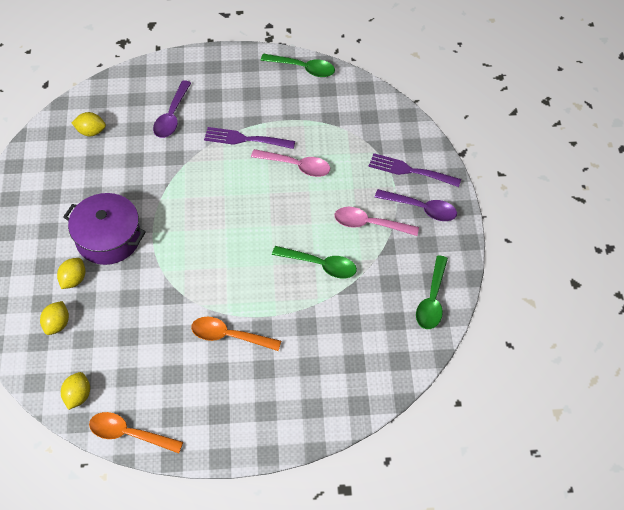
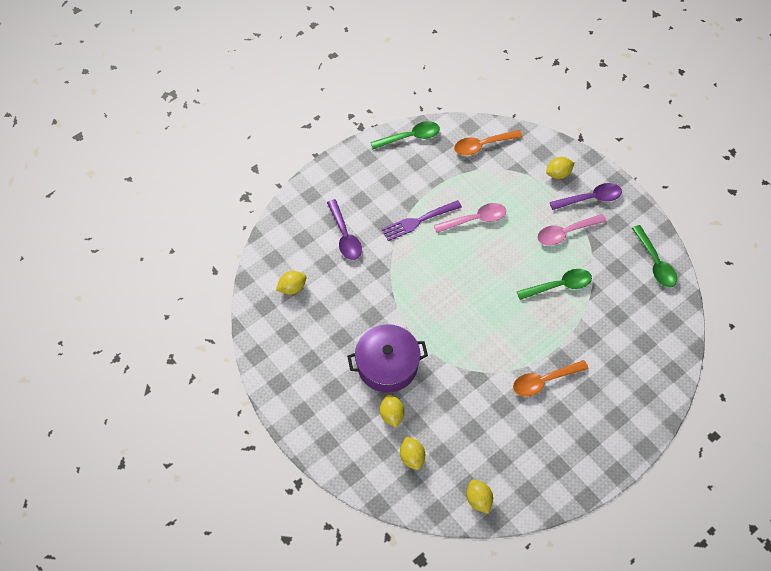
camera: 35 degrees left, 5 degrees up
orange spoon [89,412,183,453] -> orange spoon moved to [454,130,522,155]
purple fork [369,153,461,187] -> yellow lemon [546,157,575,179]

